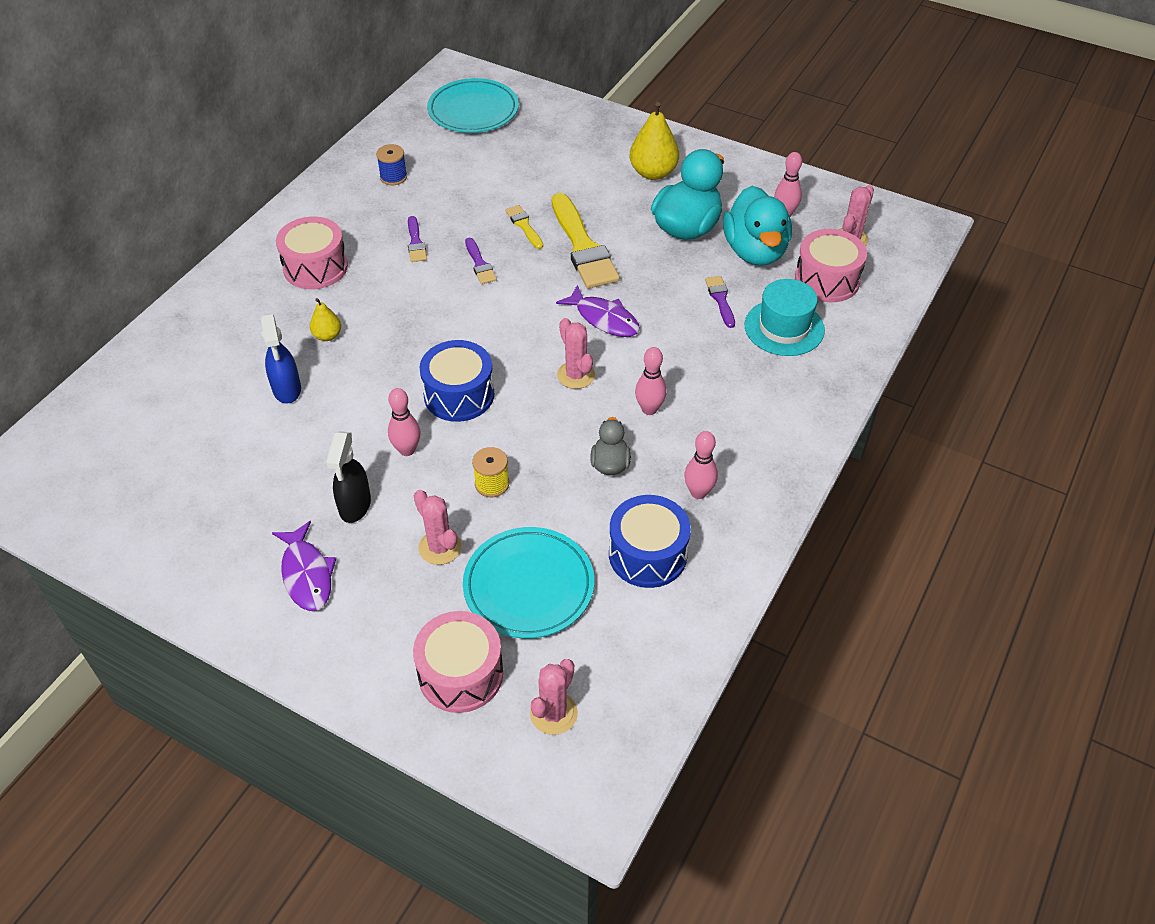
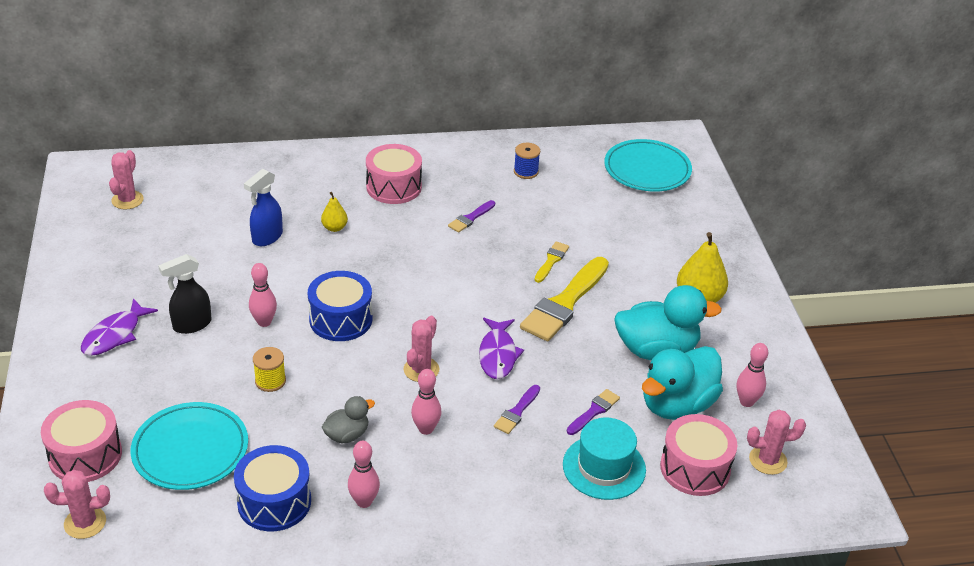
camera: 50 degrees right, 10 degrees down
pink cactus [414,490,462,565] -> pink cactus moved to [109,150,144,210]
purple brush [465,238,497,284] -> purple brush moved to [494,385,540,434]

